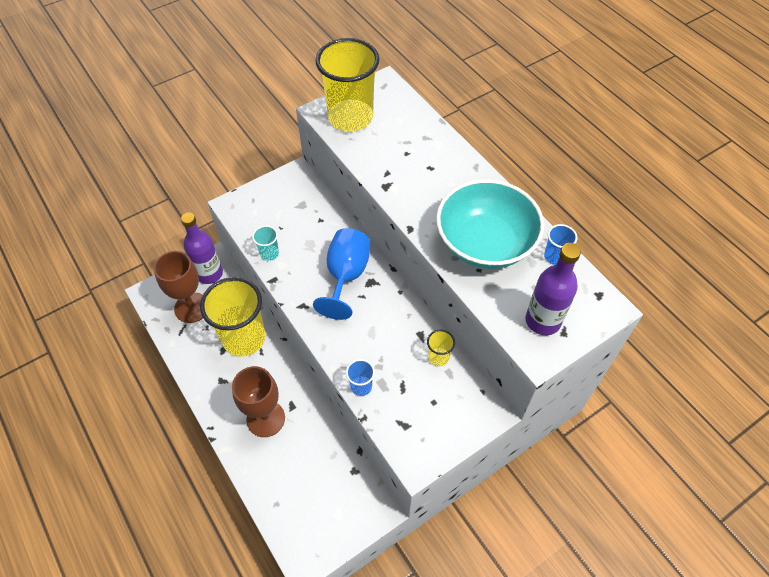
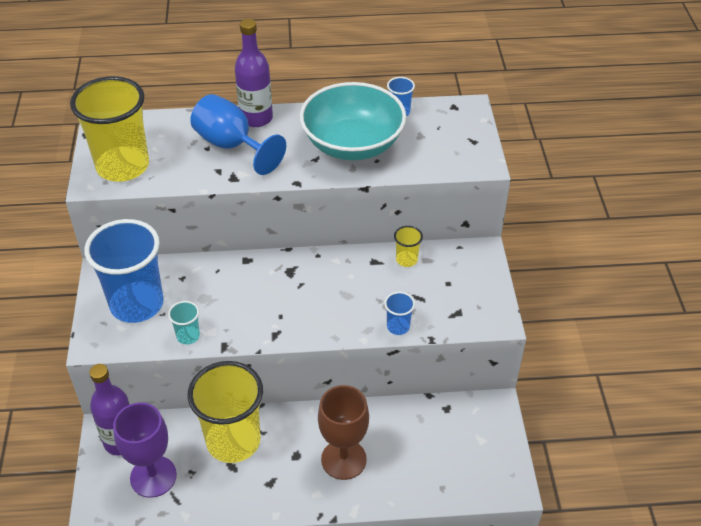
camera: 60 degrees left, 10 degrees down
brown goblet [154,251,203,323] -> purple goblet [113,402,177,498]
blue goblet [313,228,371,320] -> blue goblet moved to [190,94,286,175]
purple bottle [526,243,581,335] -> purple bottle moved to [235,19,273,127]
none -> blue cup [84,219,164,323]

